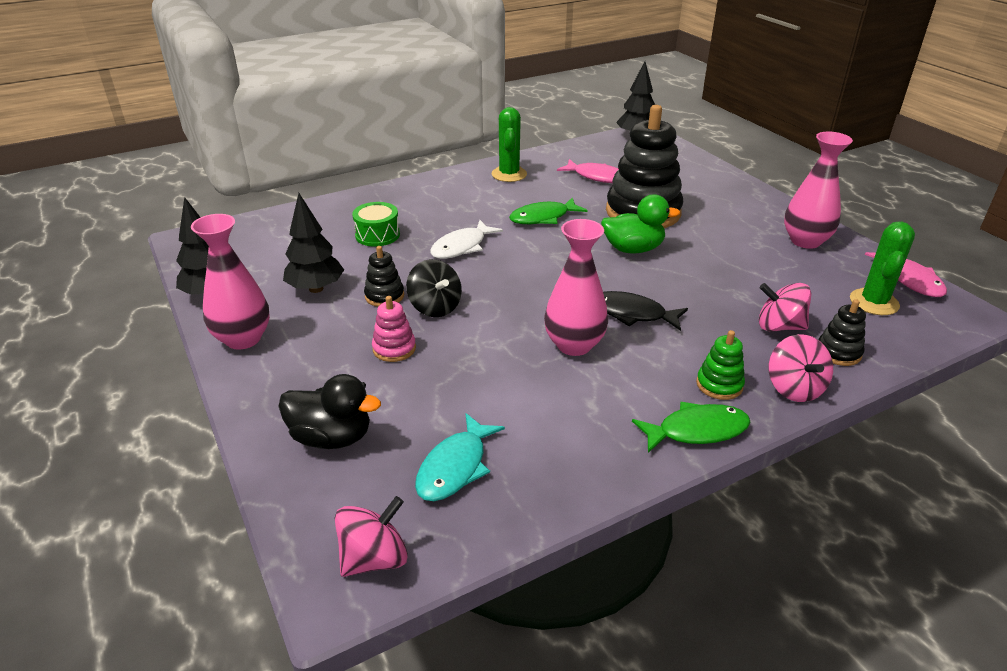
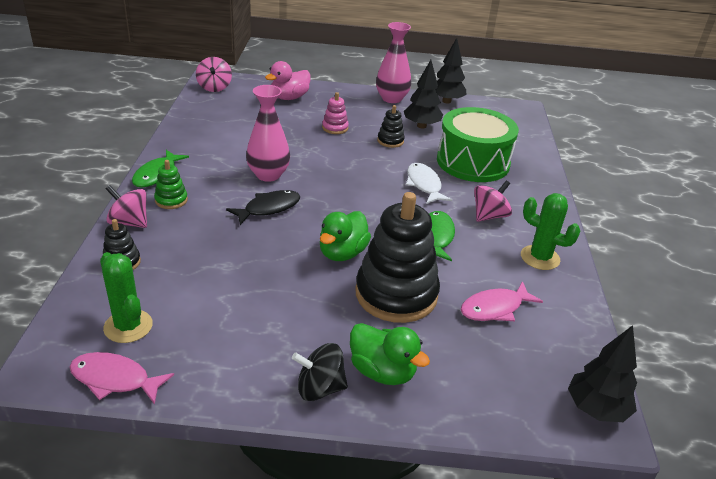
camera: 120 degrees right, 0 degrees up
black duck [278,374,381,449] -> pink duck [265,61,311,100]
green drum [352,202,400,247] -> green drum [437,107,519,182], size x2.07
black spinning top [406,259,462,317] -> black spinning top moved to [292,343,348,401]
turquoise fish [415,413,505,501] -> none
pink spinning top [759,283,811,332] -> pink spinning top moved to [474,181,512,222]
pink vase [784,132,853,249] -> none
none -> green duck [350,323,430,385]

